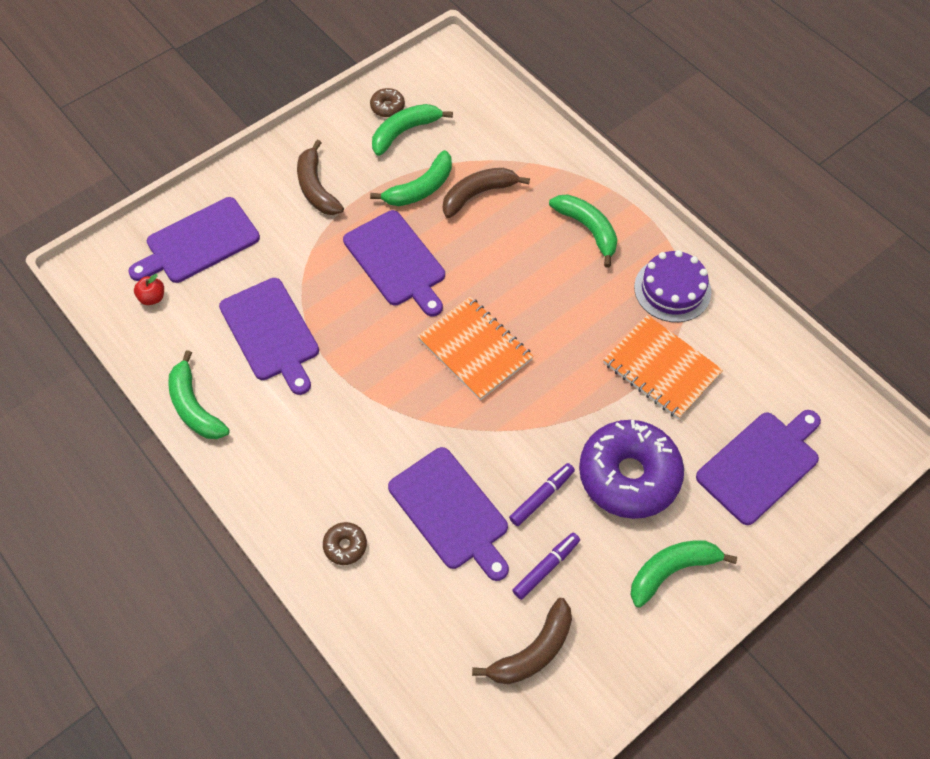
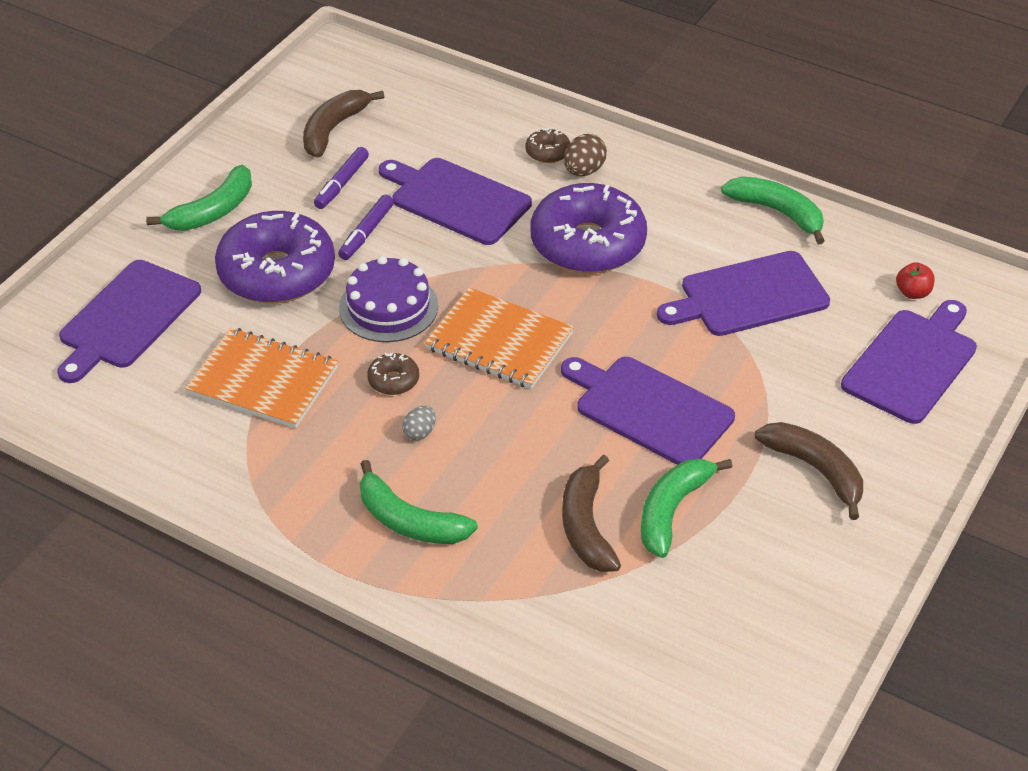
camera: 160 degrees right, 15 degrees down
purple cutting board [219,278,319,395] -> purple cutting board turned 60 degrees counterclockwise [657,251,830,336]
brown donut [370,88,405,117] -> brown donut moved to [367,353,419,395]
green banana [372,104,453,156] -> none
brown banana [443,168,530,218] -> brown banana turned 135 degrees clockwise [562,455,621,572]
purple cake [634,250,711,322] -> purple cake moved to [339,256,438,342]
none -> grey egg [402,406,436,440]
none -> purple donut [531,183,647,273]
none -> brown egg [564,134,607,176]

